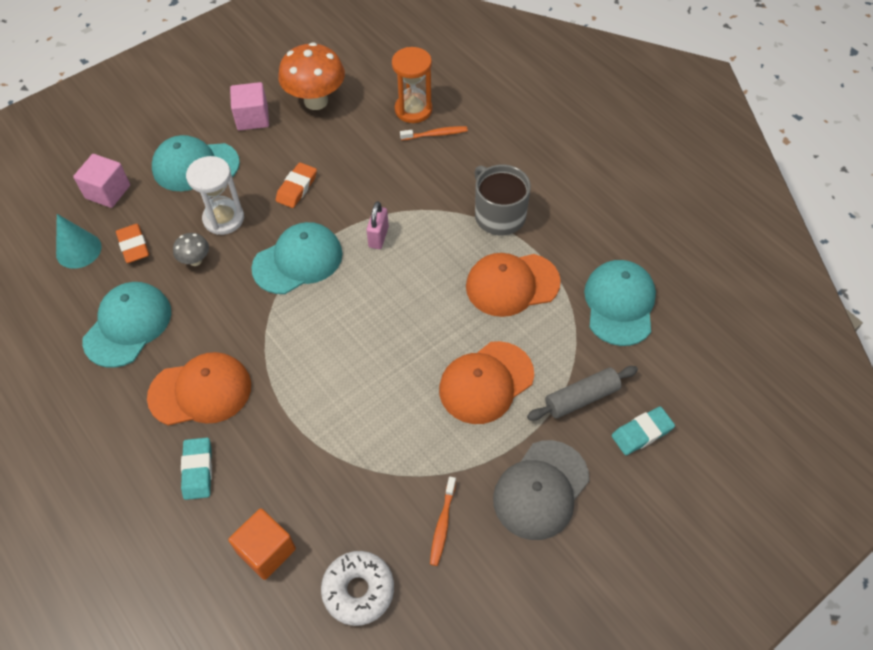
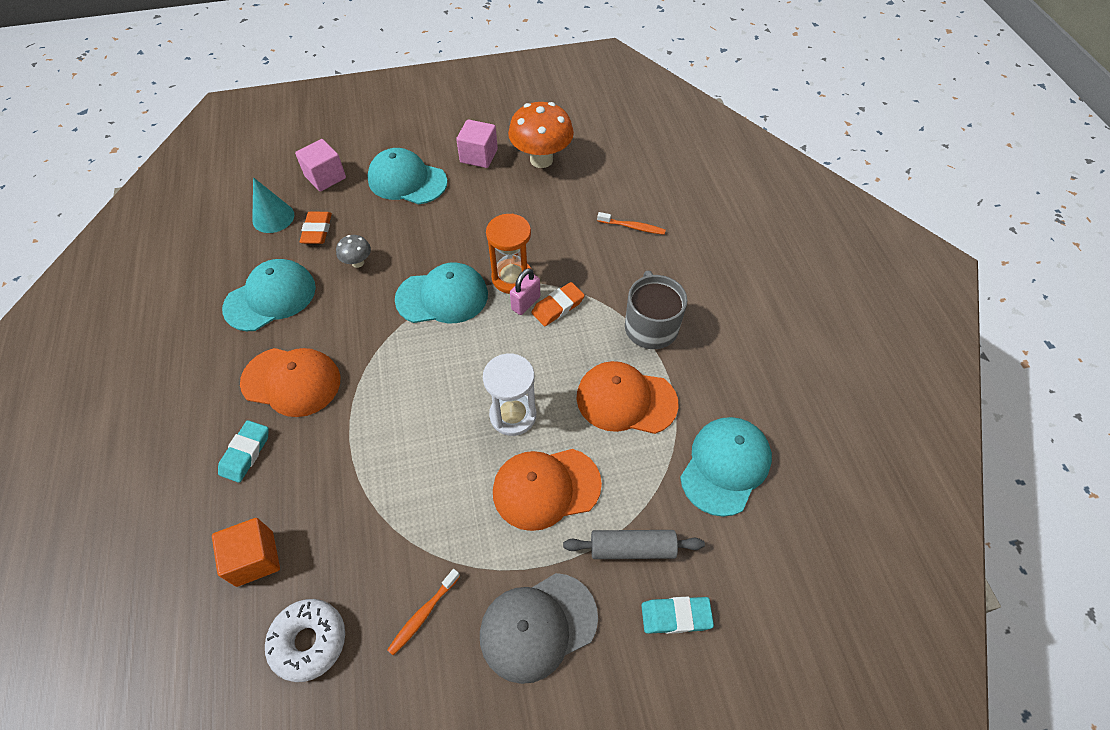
camera: 25 degrees right, 0 degrees up
white hourglass [186,156,244,235] -> white hourglass moved to [483,354,536,436]
orange eraser [276,162,317,208] -> orange eraser moved to [531,282,585,326]
orange hourglass [392,47,432,123] -> orange hourglass moved to [486,214,531,294]

